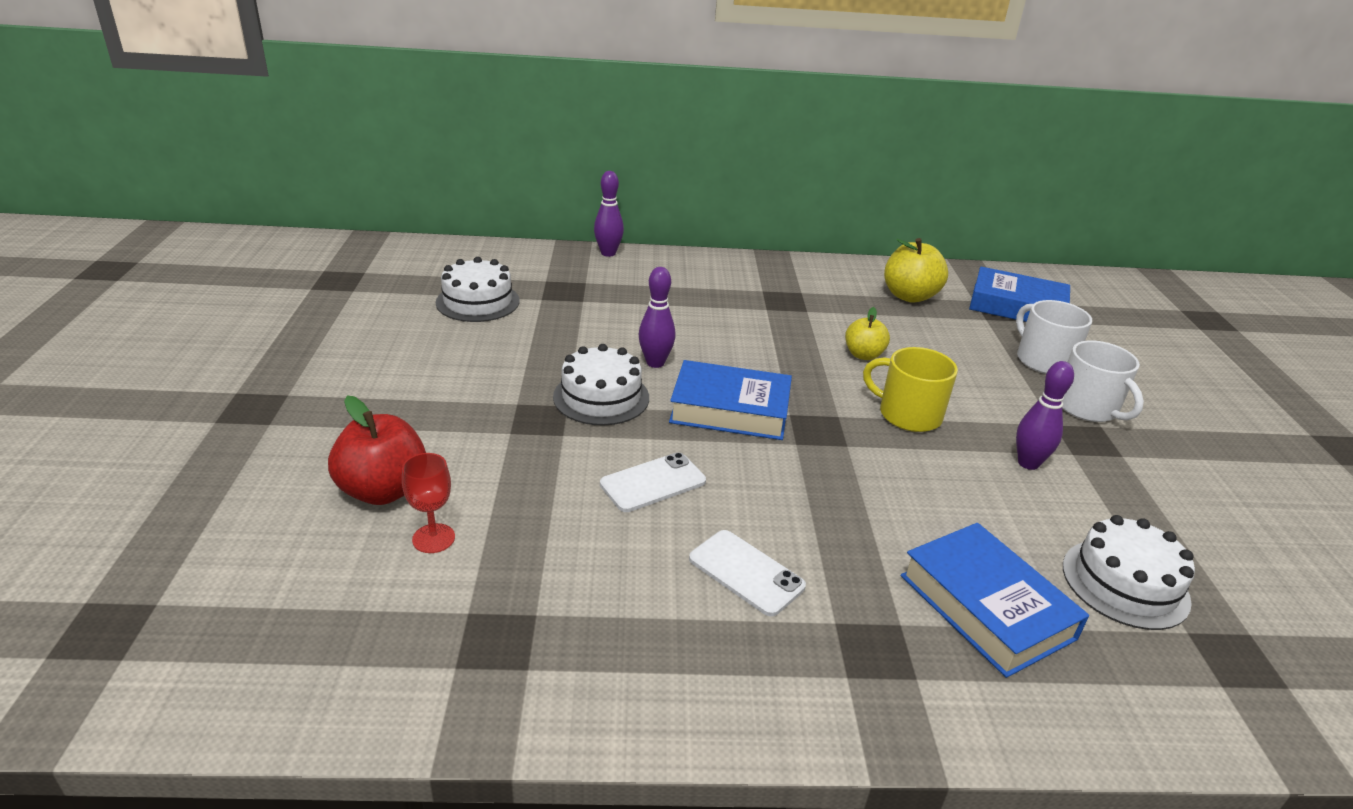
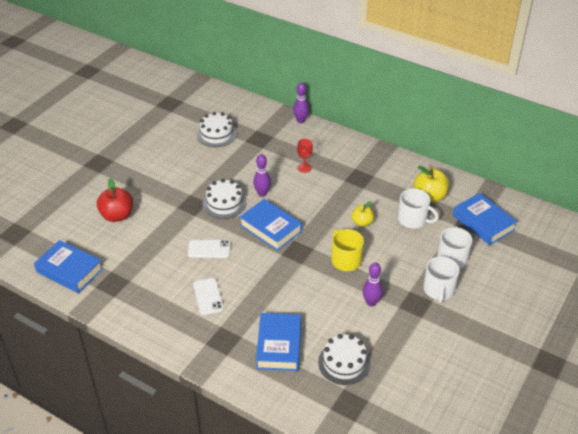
camera: 35 degrees right, 10 degrees up
red goblet [402,453,455,553] -> red goblet moved to [297,139,313,173]
none -> blue book [34,240,103,293]
none -> white mug [398,188,439,229]

